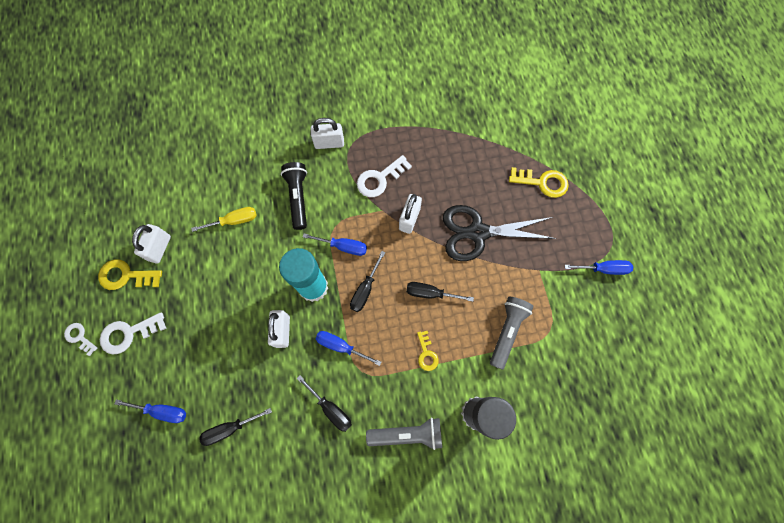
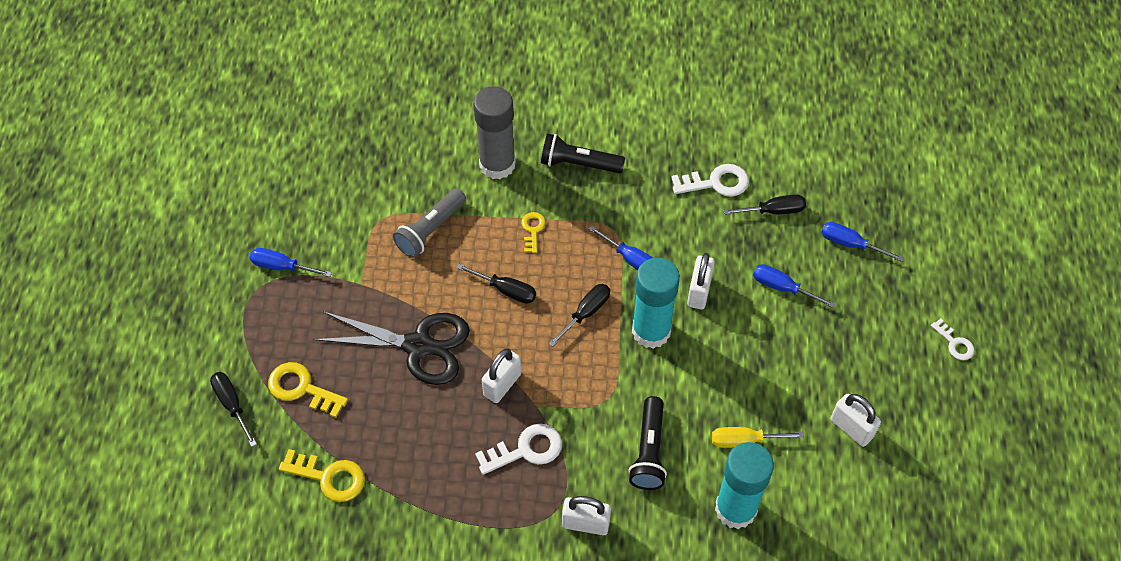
camera: 165 degrees left, 15 degrees down
yellow key [98,259,162,290] -> yellow key moved to [279,449,365,502]
white key [100,312,166,355] -> white key moved to [671,164,749,197]
white padlock [132,224,171,263] -> white padlock turned 75 degrees counterclockwise [831,394,881,447]
black screwdriver [297,375,352,432] -> black screwdriver moved to [210,372,257,447]
blue screwdriver [303,233,367,256] -> blue screwdriver moved to [753,264,835,308]
grey flashlight [366,418,442,450] -> black flashlight [541,134,625,173]
none -> turquoise glue stick [715,442,774,529]

